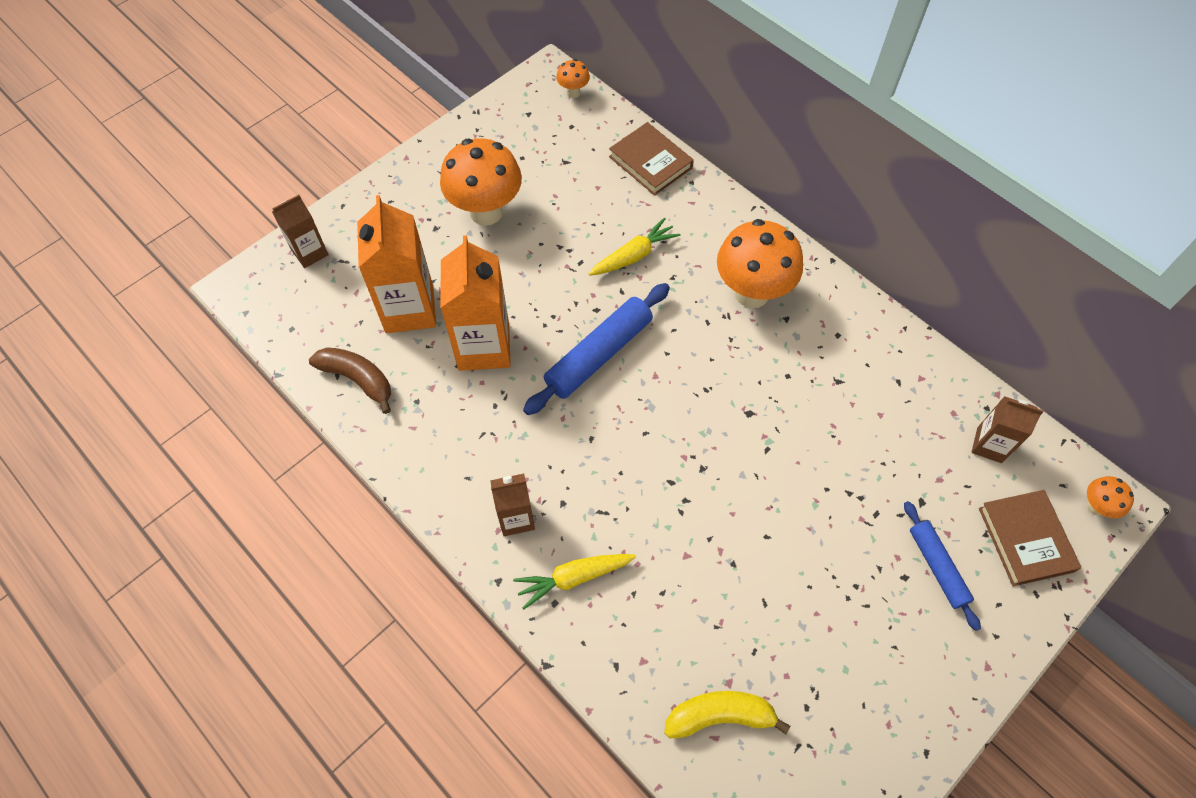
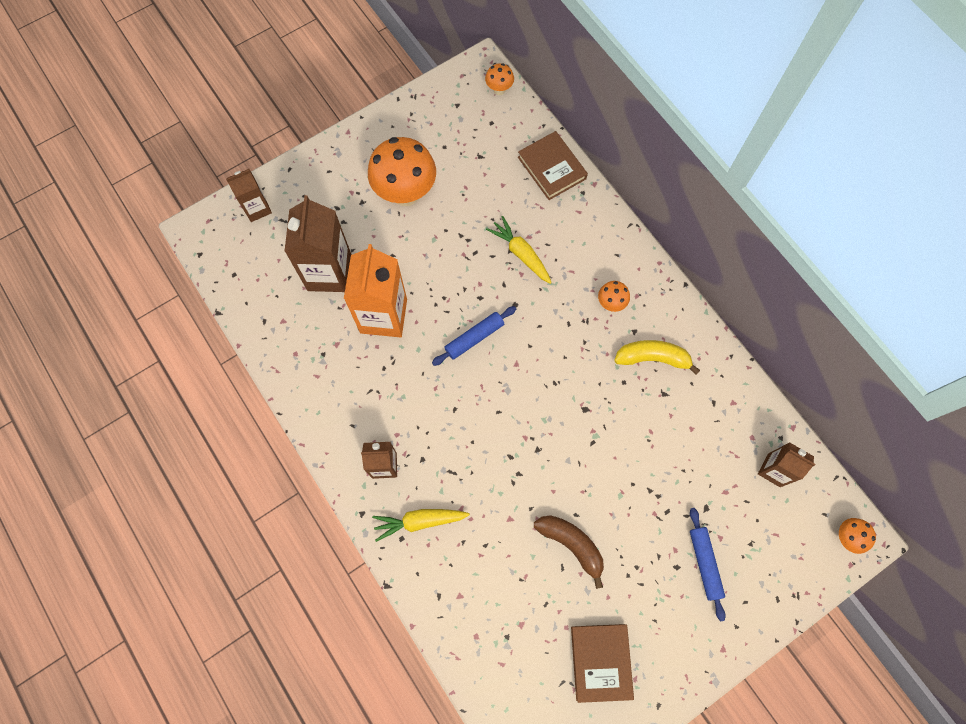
camera: 10 degrees right, 10 degrees up
brown banana [309,347,391,414] -> brown banana moved to [534,515,604,589]
orange carton [357,195,436,333] -> brown carton [284,195,352,292]
blue rolling pin [523,283,670,415] -> blue rolling pin [432,306,516,366], size x0.62
yellow carrot [589,218,681,276] -> yellow carrot turned 105 degrees counterclockwise [486,216,552,284]
yellow banana [664,691,790,739] -> yellow banana moved to [614,340,700,375]
orange mushroom [717,219,803,308] -> orange mushroom [598,281,630,312], size x0.46
brown book [979,490,1081,586] -> brown book moved to [571,624,634,703]

